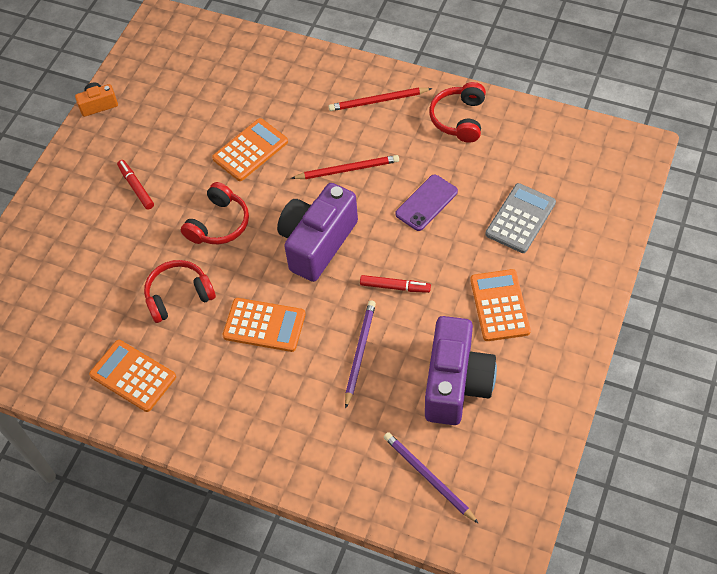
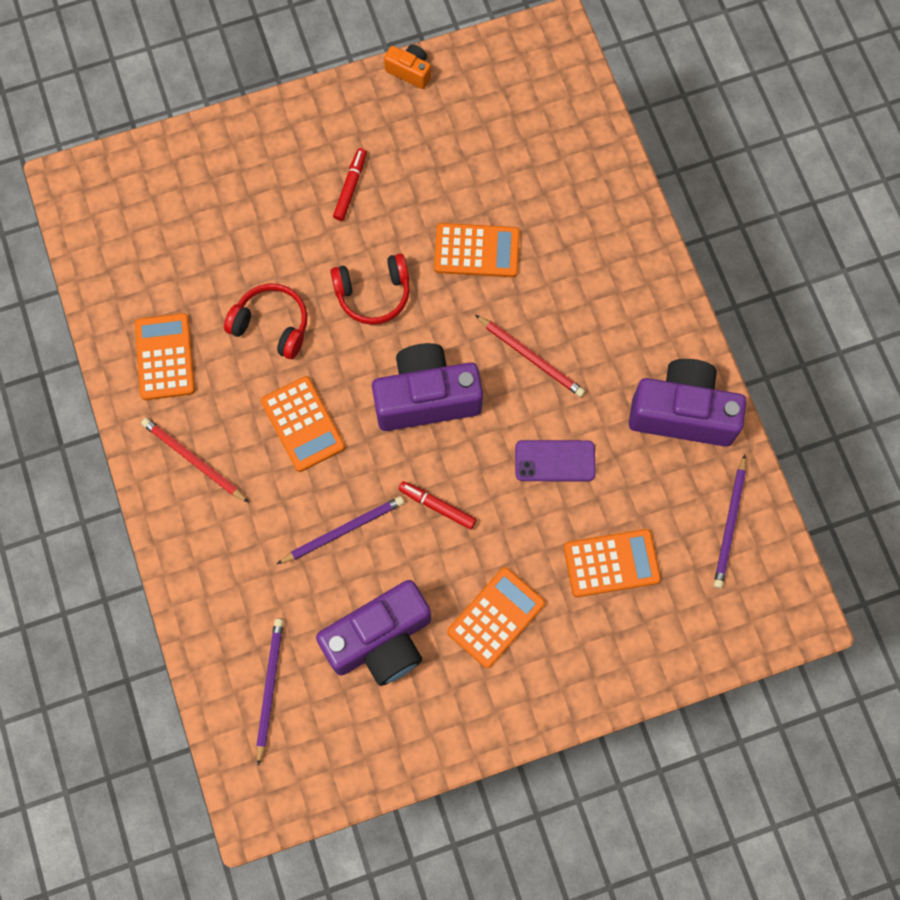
camera: 45 degrees right, 15 degrees up
red pencil [329,88,432,111] -> red pencil moved to [141,418,249,503]
red marker [360,275,431,293] -> red marker turned 150 degrees clockwise [398,481,477,530]
red headphones [429,82,486,143] -> purple camera [629,359,746,447]
grey calculator [485,183,556,253] -> orange calculator [564,529,661,597]
none -> purple pencil [714,455,746,588]

